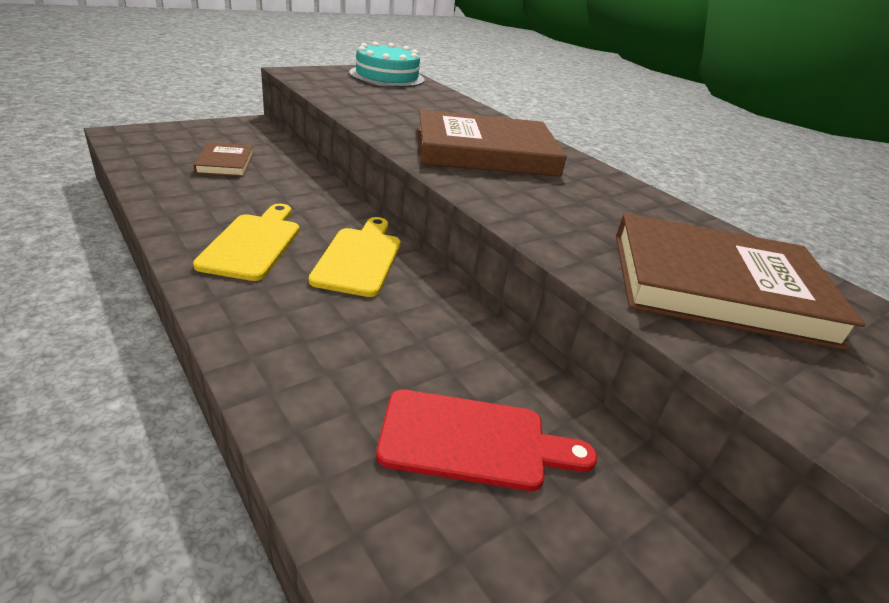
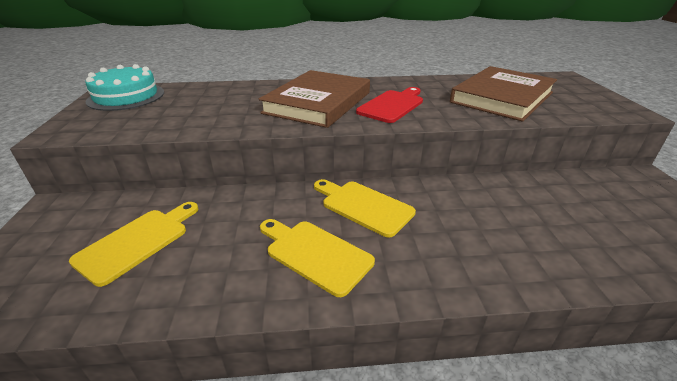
camera: 55 degrees left, 0 degrees up
brown book [193,142,254,177] -> yellow cutting board [69,202,198,287]
red cutting board [376,389,597,491] -> red cutting board moved to [356,87,423,123]

